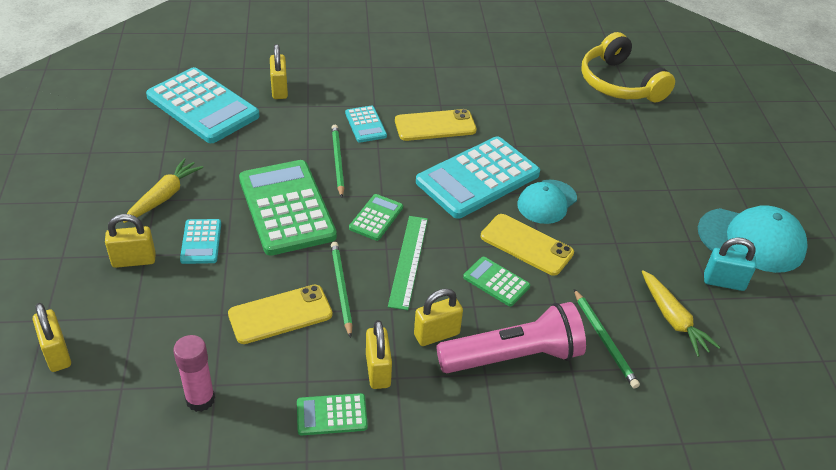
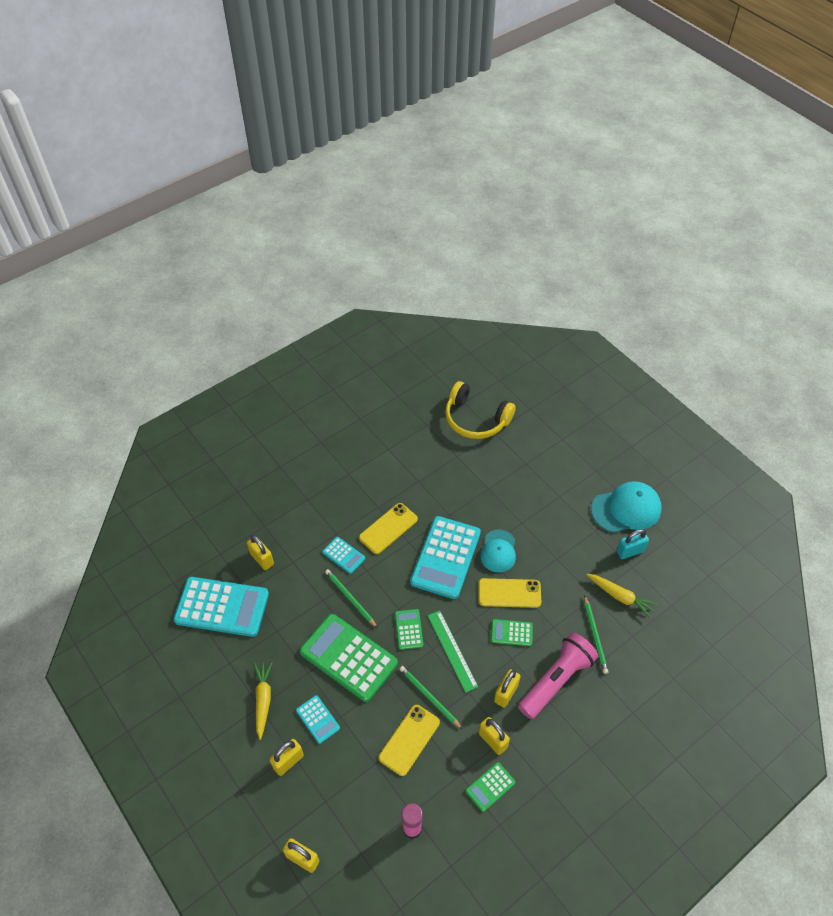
camera: 30 degrees left, 10 degrees up
green pencil [574,289,640,389] -> green pencil turned 45 degrees clockwise [584,595,608,674]

